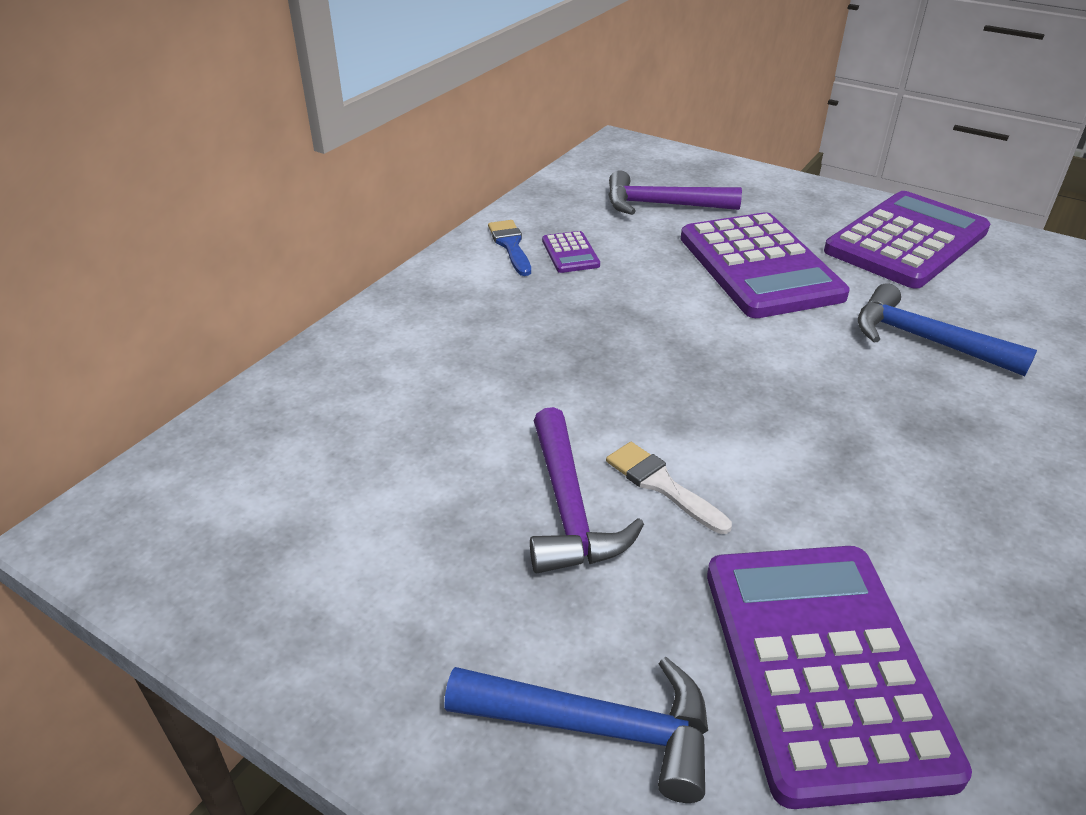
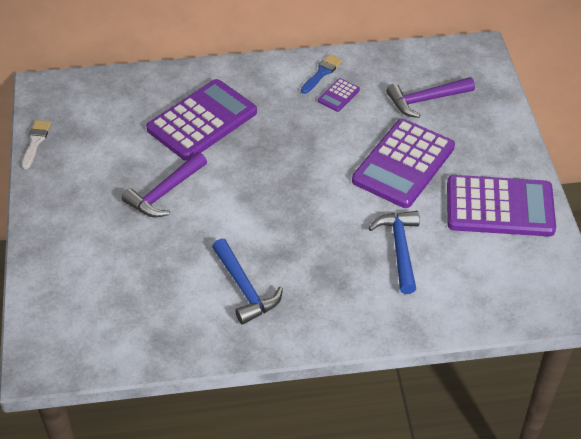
camera: 50 degrees right, 10 degrees up
blue hammer [444,657,708,803] -> blue hammer moved to [212,239,283,324]
white brush [606,442,732,534] -> white brush moved to [21,120,51,169]
purple hammer [608,170,742,215] -> purple hammer turned 75 degrees counterclockwise [386,77,475,118]
purple calculator [707,546,972,809] -> purple calculator moved to [146,79,257,161]

